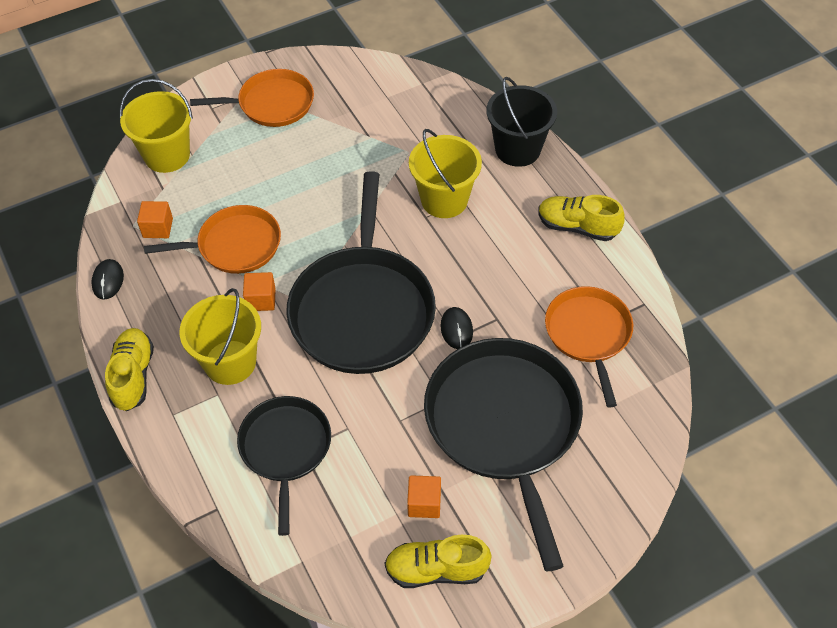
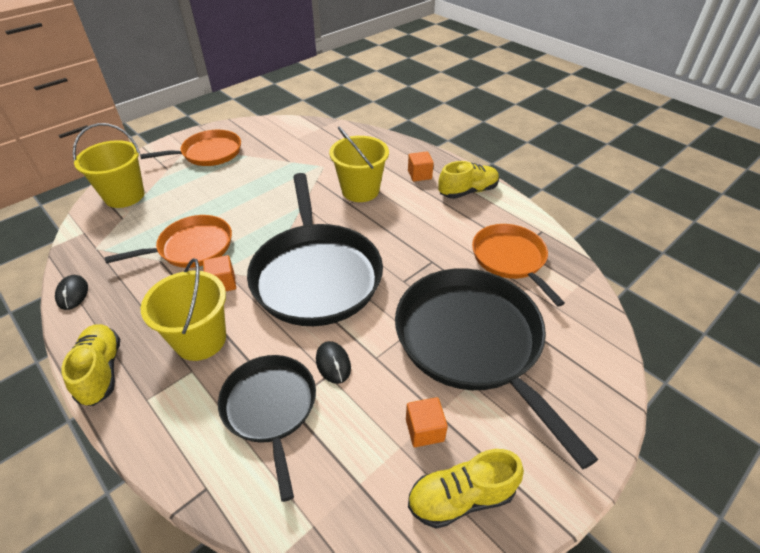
camera: 15 degrees left, 10 degrees down
orange cube [137,201,173,238] -> orange cube moved to [408,151,434,181]
black mouse [440,307,473,349] -> black mouse moved to [316,341,351,384]
black bucket [486,77,557,167] -> none
yellow shoe [538,195,625,241] -> yellow shoe turned 150 degrees clockwise [438,161,499,199]

